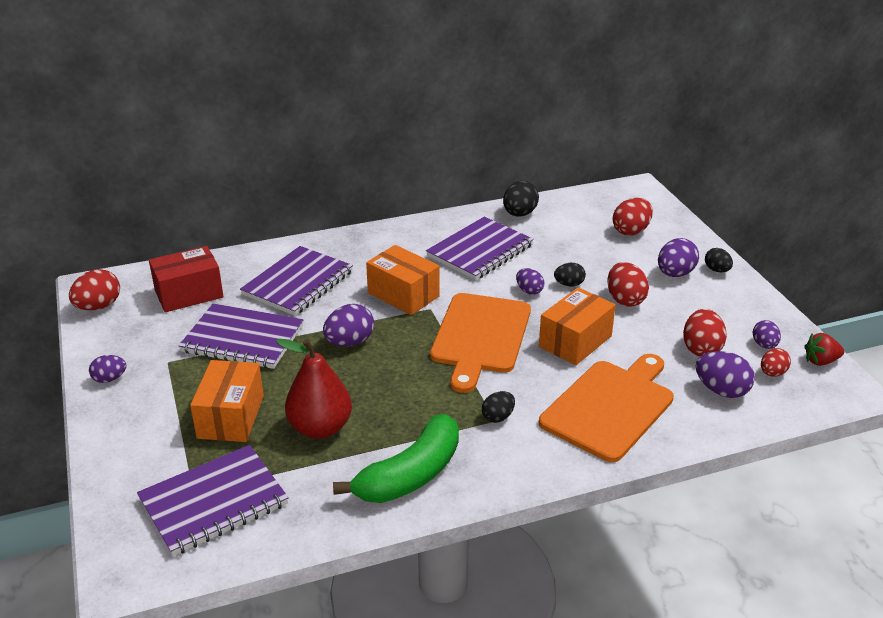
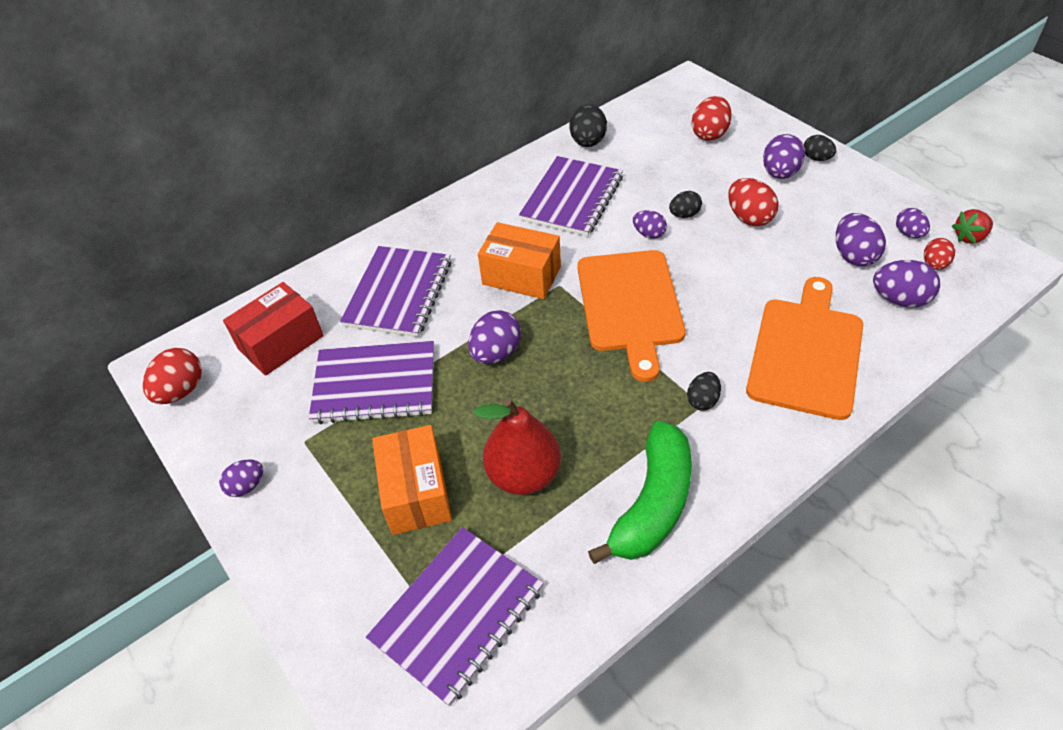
camera: 15 degrees left, 15 degrees up
orange box [539,287,616,365] -> none
red egg [683,309,727,357] -> purple egg [836,213,886,266]

